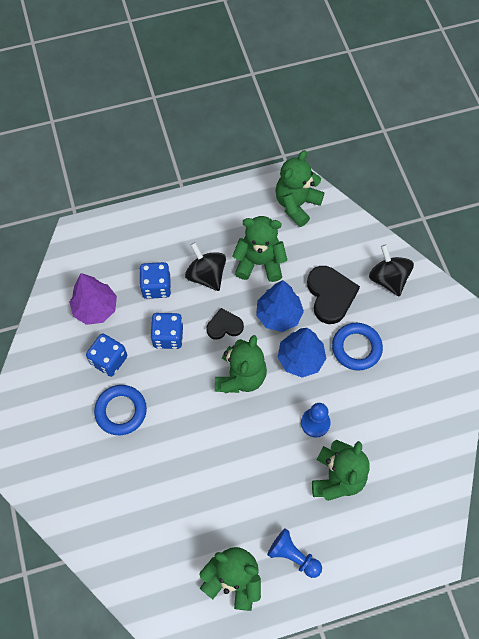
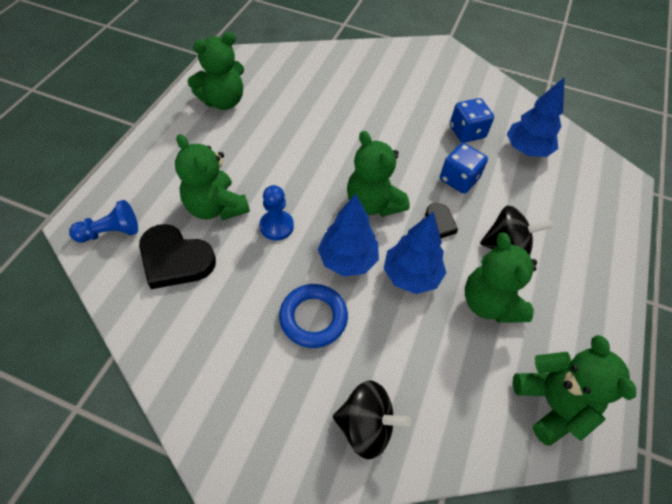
camera: 125 degrees right, 10 degrees down
purple tree [69,273,117,325] -> blue tree [507,77,565,157]
blue ring [94,385,147,435] -> none
blue dice [139,262,171,299] -> none
green teddy bear [232,216,287,282] -> green teddy bear turned 120 degrees clockwise [465,232,537,323]
blue pawn [267,528,322,578] -> blue pawn moved to [69,200,138,242]
black heart [307,266,360,324] -> black heart moved to [139,224,216,289]

